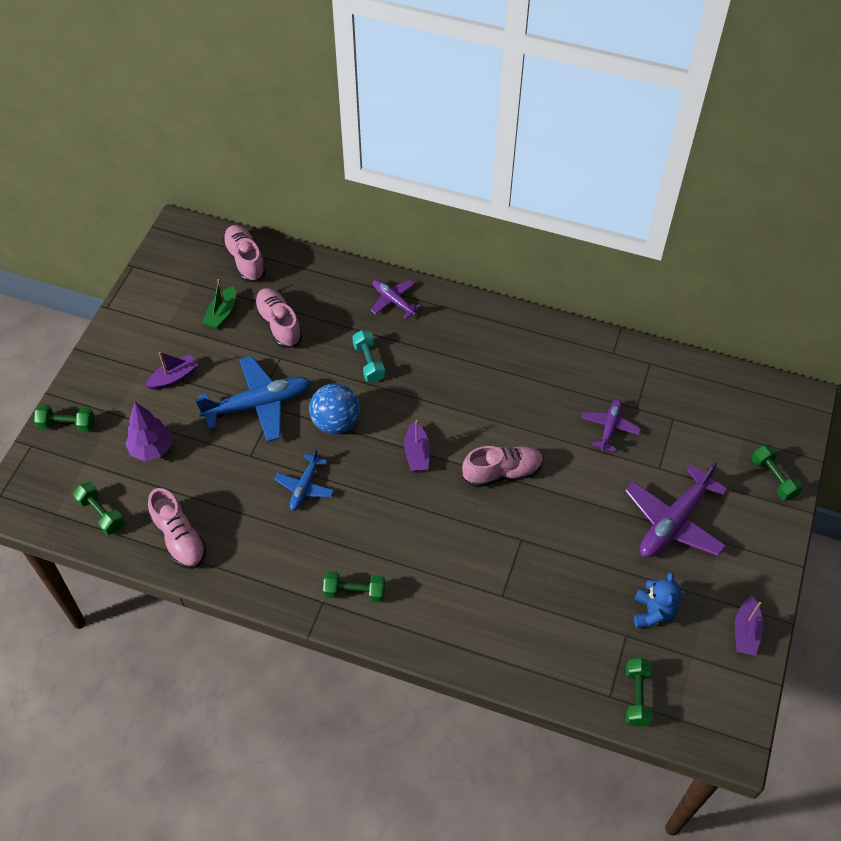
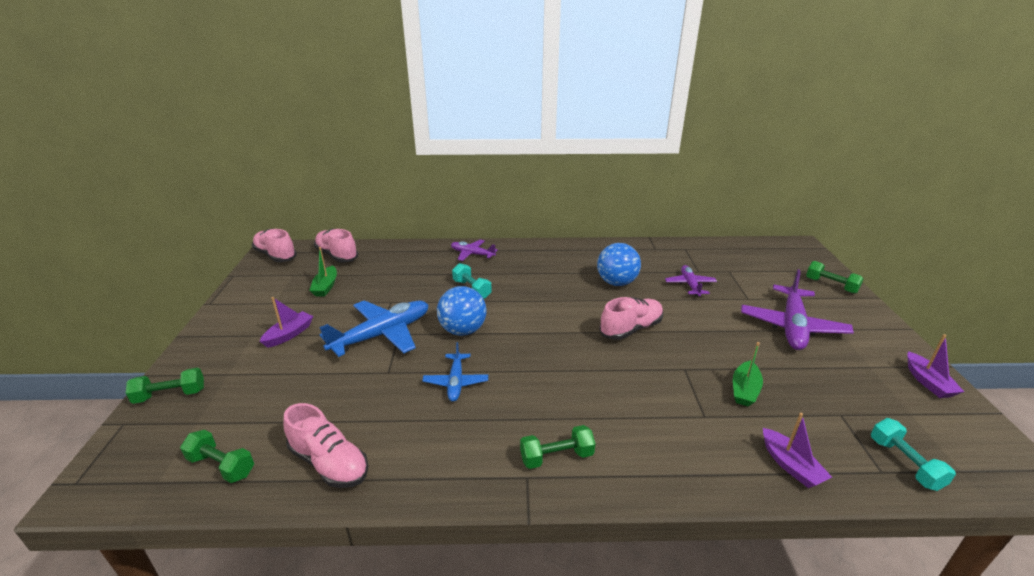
camera: 20 degrees left, 25 degrees down
purple tree [125,402,172,461] -> none
pink shoe [254,288,302,348] -> pink shoe moved to [252,229,297,262]
purple boat [404,420,430,471] -> purple boat moved to [763,413,832,488]
green dumbbell [626,658,653,727] -> turquoise dumbbell [871,418,956,491]
blue teddy bear [634,572,681,628] -> none
none -> blue ball [597,243,641,286]
none -> green boat [733,342,763,407]

